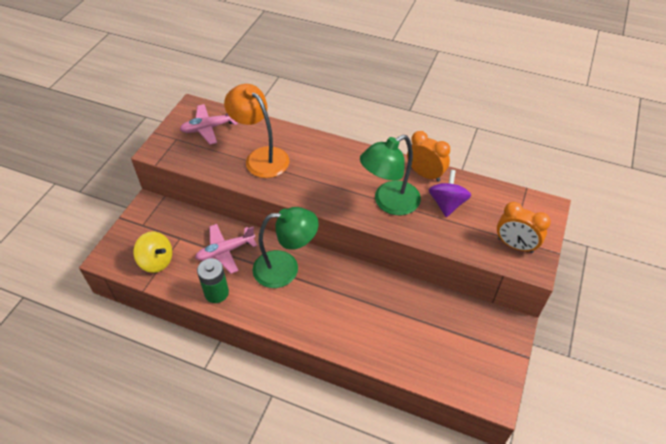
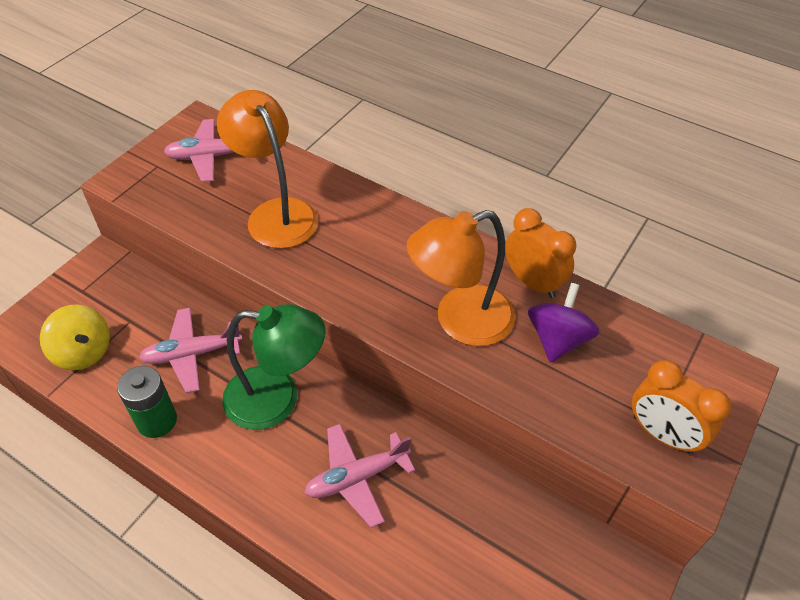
camera: 10 degrees right, 0 degrees up
green lamp [360,135,421,215] -> orange lamp [407,210,515,346]
none -> pink plane [305,424,415,528]

